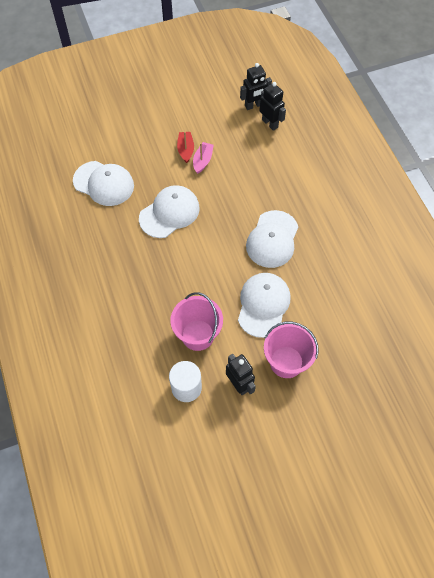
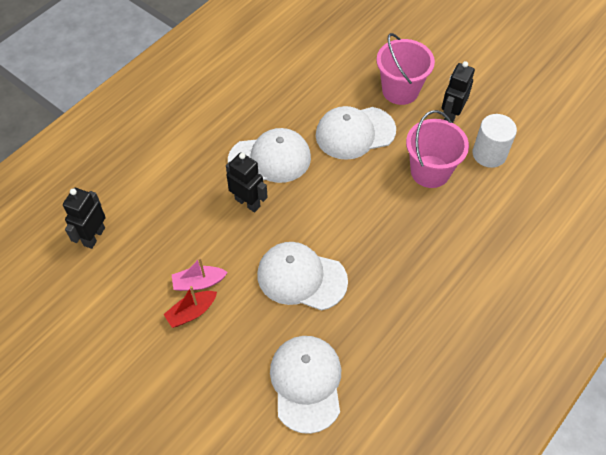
camera: 120 degrees left, 5 degrees down
black robot [240,63,272,110] -> black robot moved to [226,152,268,212]

